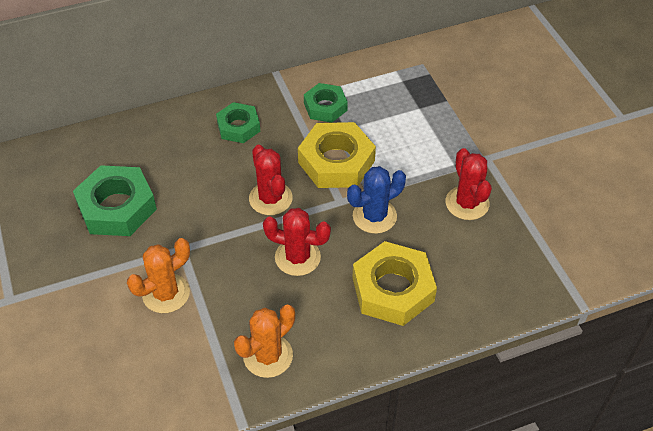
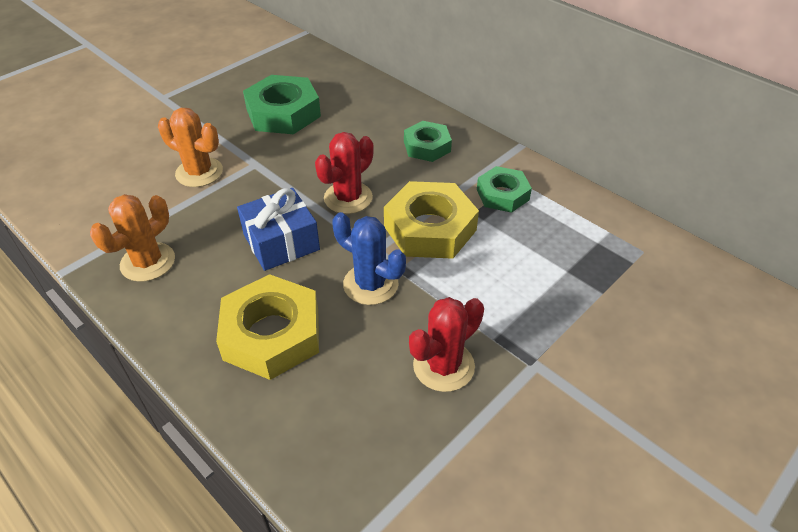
camera: 65 degrees right, 5 degrees down
orange cactus [234,305,295,378] -> orange cactus turned 75 degrees counterclockwise [90,194,175,282]
red cactus [263,208,331,276] -> blue gift [237,188,320,271]

